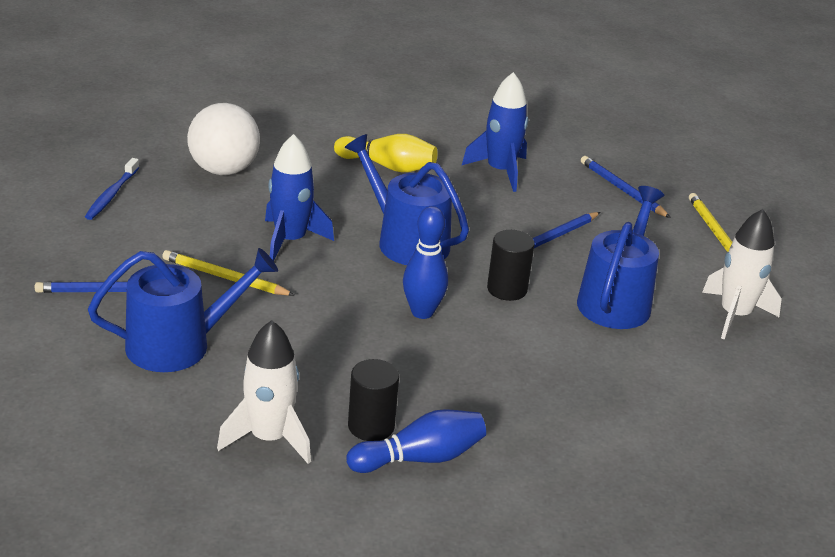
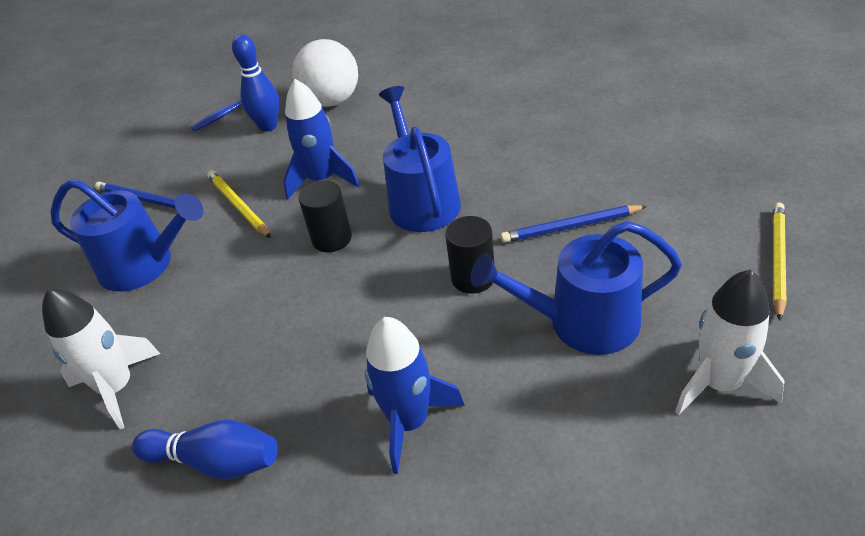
camera: 40 degrees right, 10 degrees up
yellow bowling pin [334,134,437,172] -> none
black cylinder [348,359,399,441] -> black cylinder moved to [299,180,352,252]
blue bowling pin [403,206,448,319] -> blue bowling pin moved to [232,34,279,132]
blue rocket [462,72,528,192] -> blue rocket moved to [365,317,465,474]
blue watering can [577,186,664,329] -> blue watering can turned 150 degrees counterclockwise [471,221,682,355]
blue pencil [581,156,671,218] -> none

